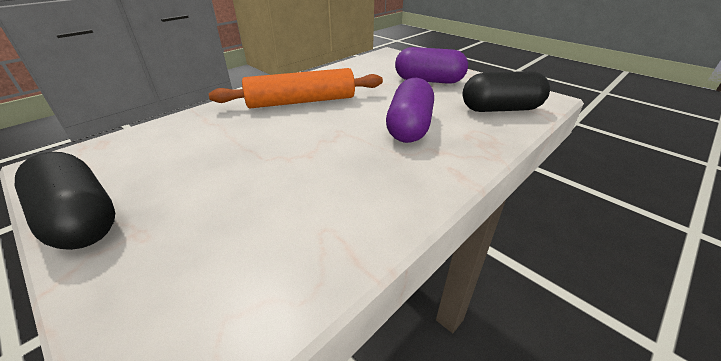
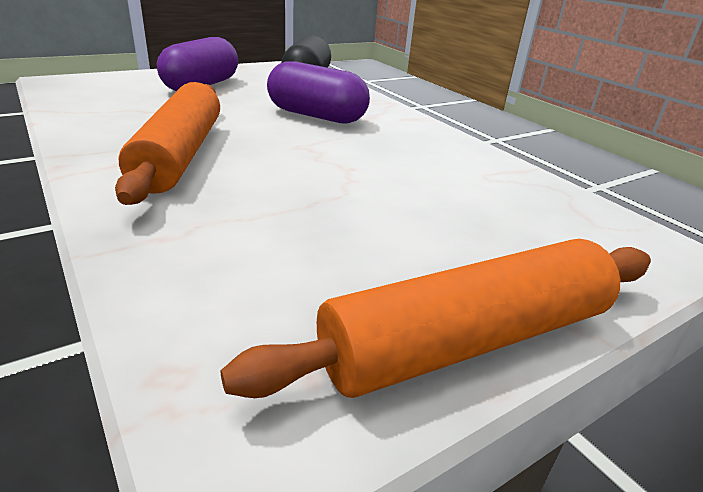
camera: 80 degrees left, 5 degrees down
black capsule [15,152,115,250] -> orange rolling pin [221,239,651,398]

